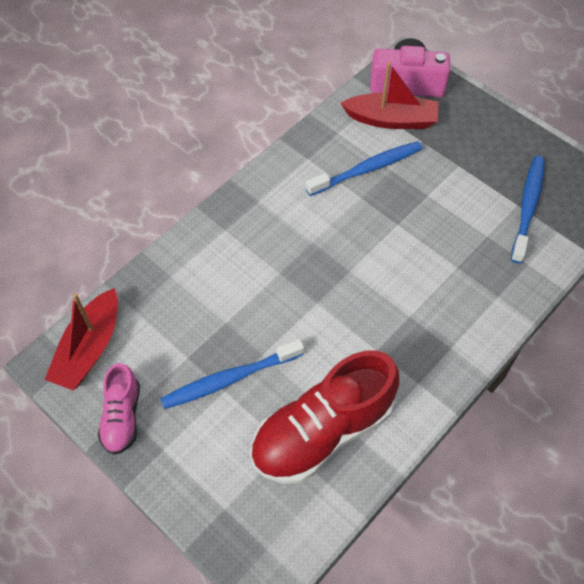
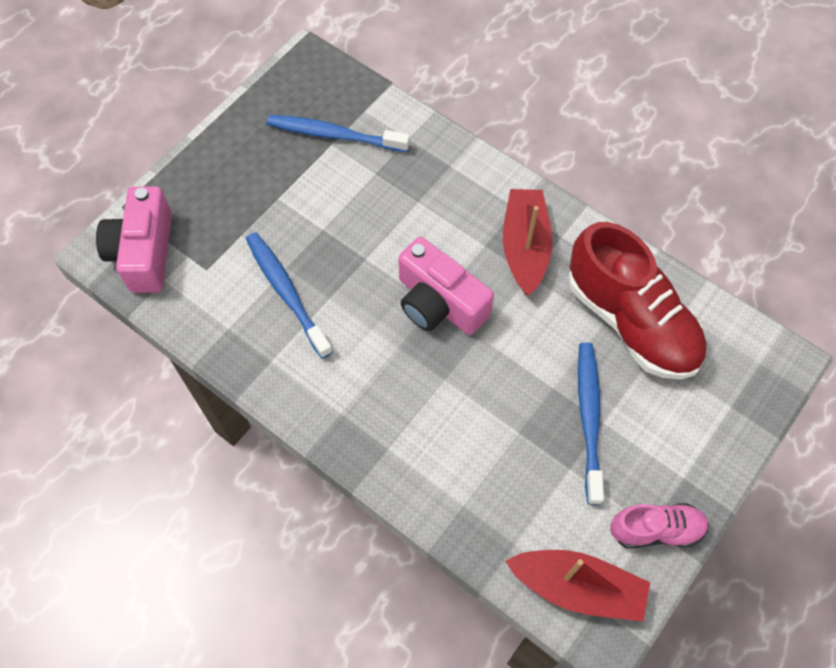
camera: 95 degrees left, 5 degrees up
blue toothbrush [160,339,304,409] -> blue toothbrush turned 150 degrees counterclockwise [578,343,604,505]
red boat [341,62,438,129] -> red boat moved to [503,189,552,296]
none -> pink camera [398,237,494,335]

